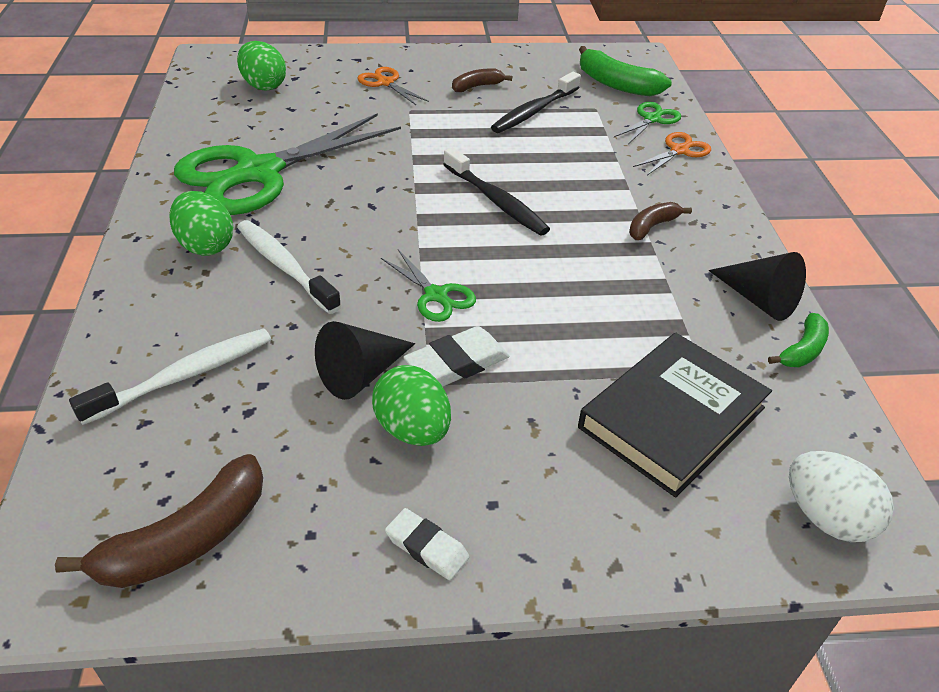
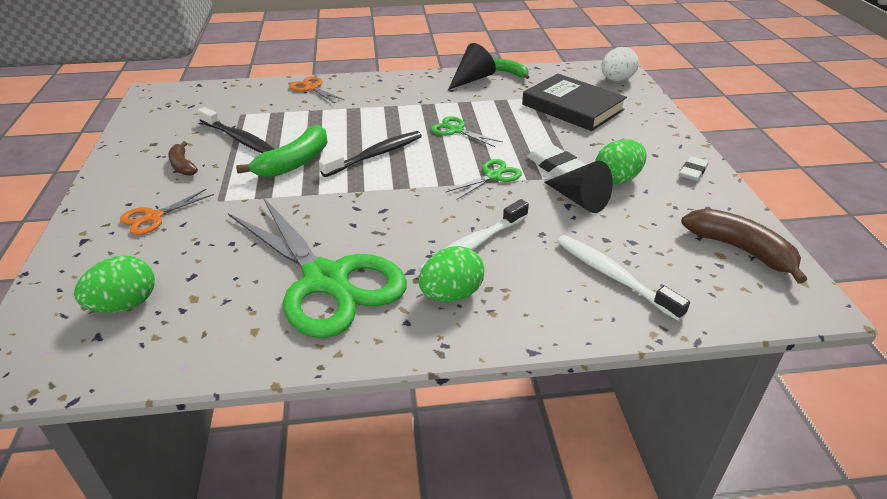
camera: 90 degrees left, 5 degrees down
green banana [579,46,672,96] -> green banana moved to [236,125,328,178]
green scissors [614,102,681,144] -> green scissors moved to [430,116,502,147]
brown banana [629,202,692,240] -> none

